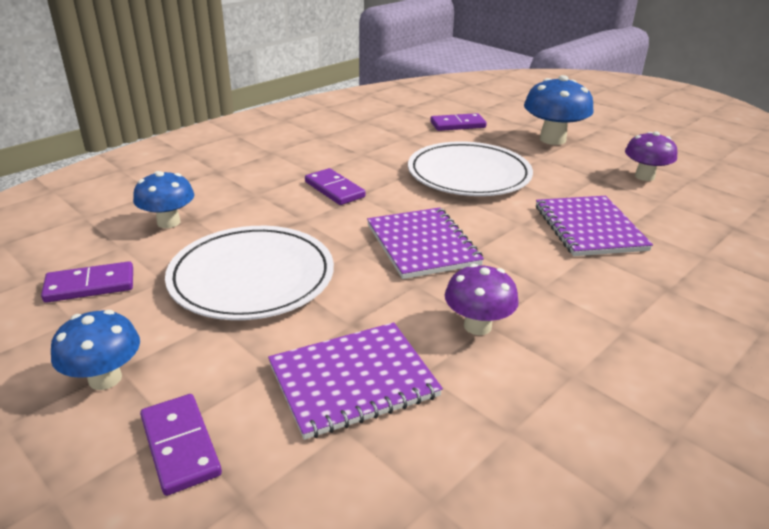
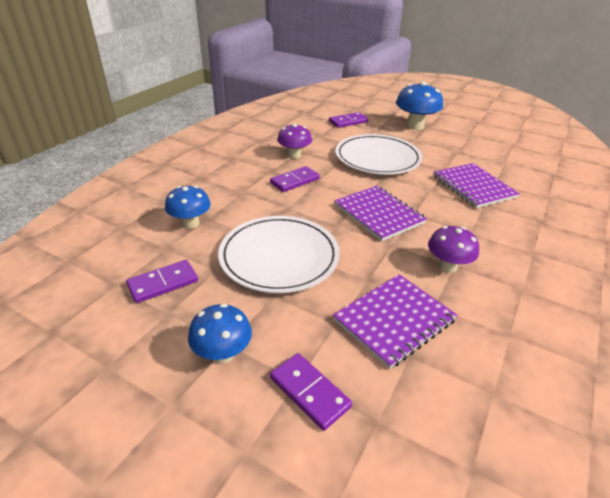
camera: 15 degrees left, 5 degrees up
purple domino [305,168,365,205] -> purple domino turned 75 degrees counterclockwise [270,166,320,192]
purple mushroom [625,131,677,181] -> purple mushroom moved to [277,124,312,159]

